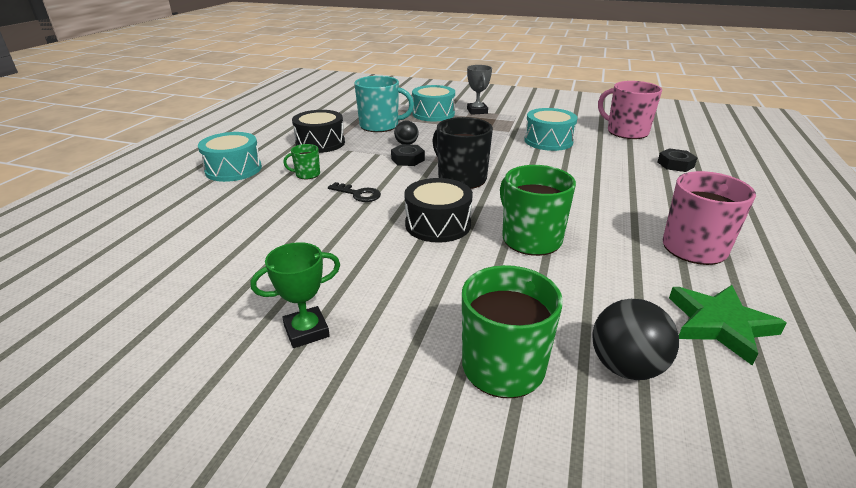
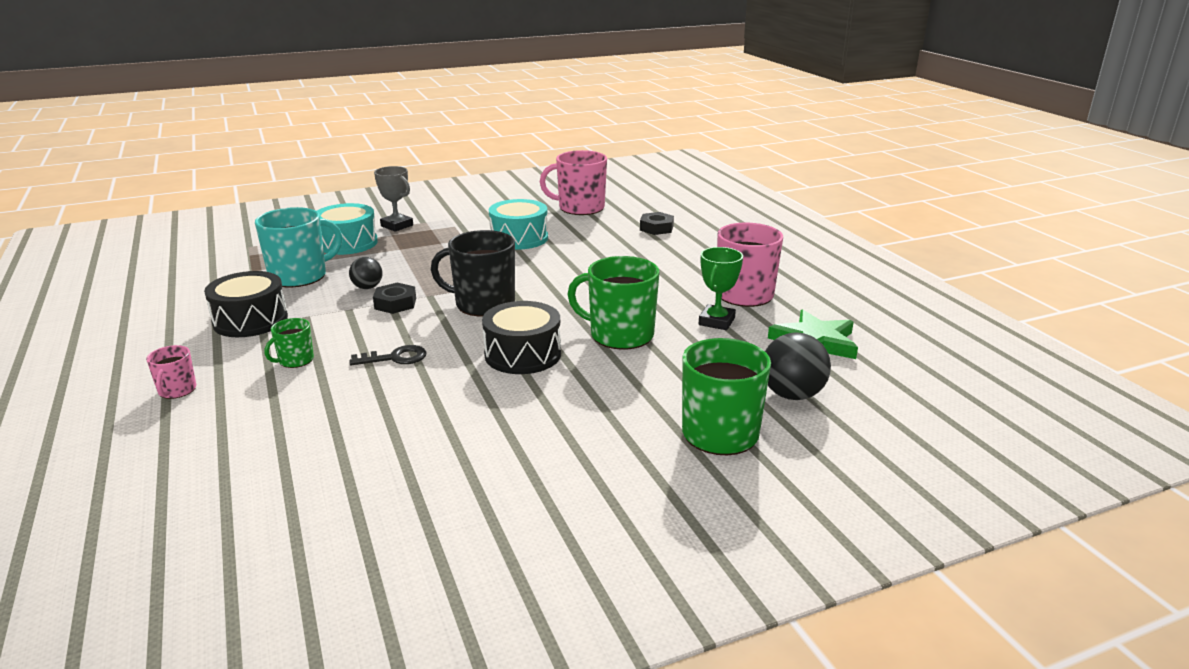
camera: 40 degrees left, 5 degrees down
turquoise drum [198,132,262,182] -> pink mug [146,345,196,399]
green trophy [251,242,340,348] -> green trophy moved to [699,247,743,330]

